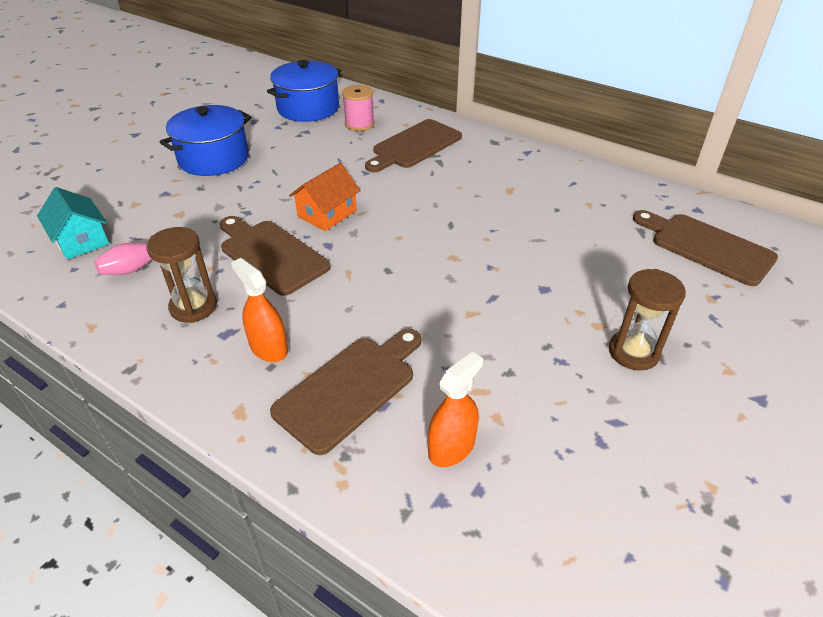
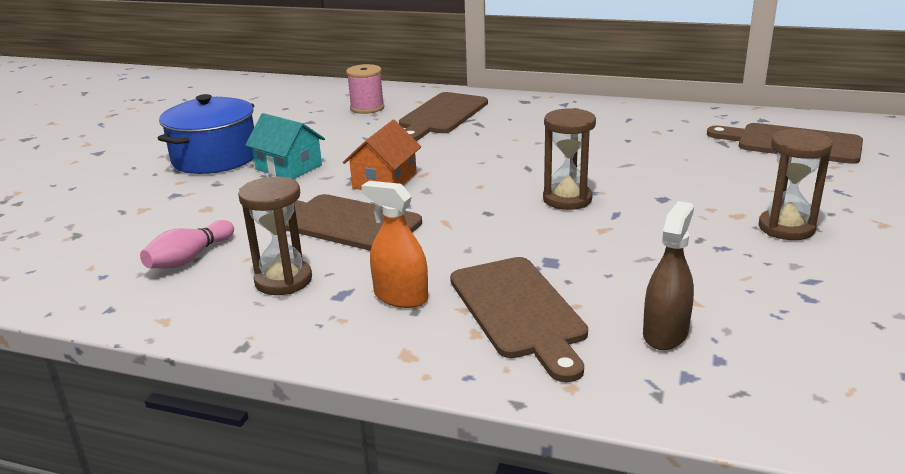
camera: 15 degrees left, 15 degrees down
turquoise house [37,187,109,260] -> turquoise house moved to [245,113,325,179]
blue pot [267,60,341,122] -> none
brown cutting board [270,329,422,455] -> brown cutting board turned 135 degrees clockwise [450,257,588,382]
orange spray bottle [428,352,483,467] -> brown spray bottle [643,201,694,350]
none -> brown hourglass [543,108,596,210]

